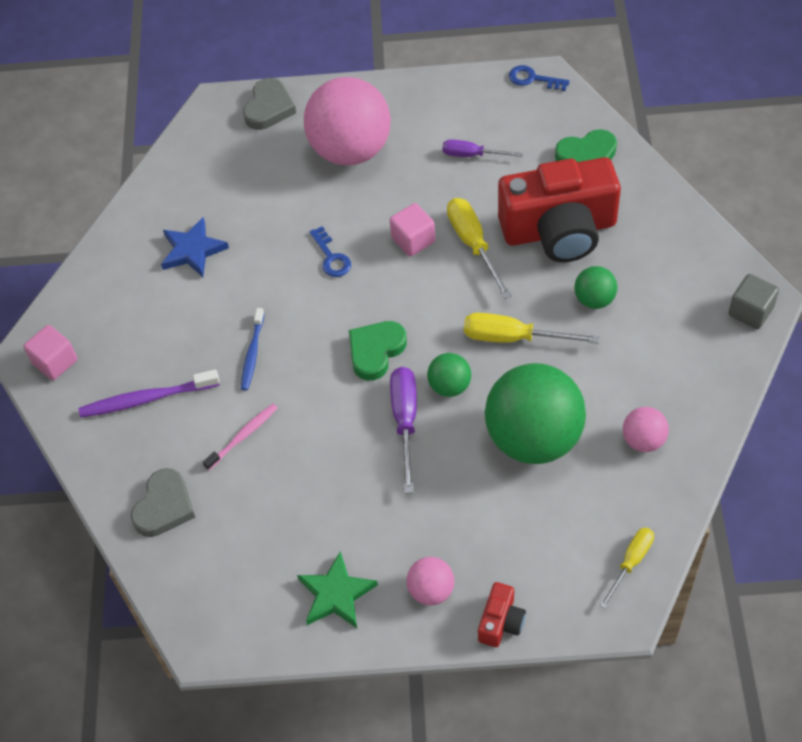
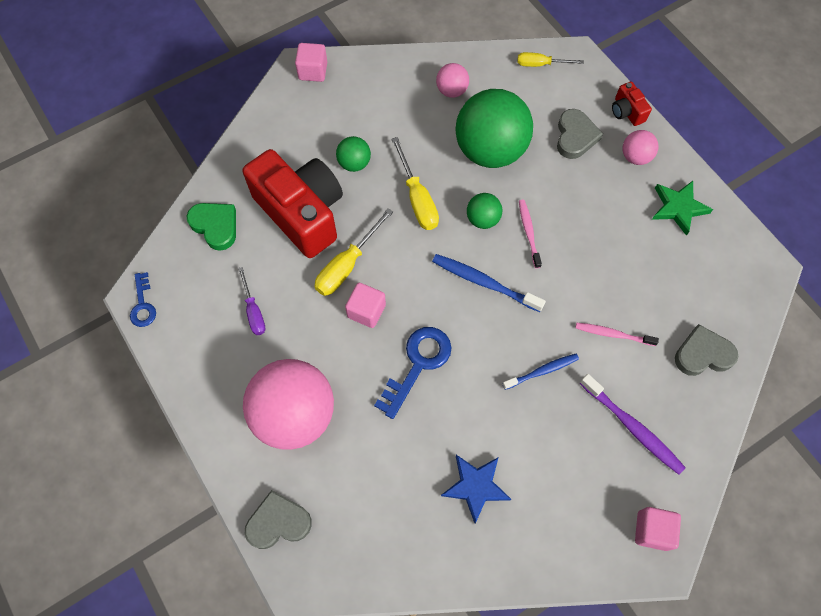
camera: 125 degrees left, 10 degrees up
blue key [310,226,351,277] -> blue key [374,327,452,419], size x1.69
green heart [349,321,407,381] -> blue toothbrush [432,254,546,312]
purple screwdriver [390,367,417,494] -> pink toothbrush [519,200,542,268]
red camera [478,582,526,647] -> red camera turned 105 degrees counterclockwise [612,81,652,126]
grey cube [728,274,779,329] -> pink cube [295,43,327,82]
none -> grey heart [557,109,603,159]

